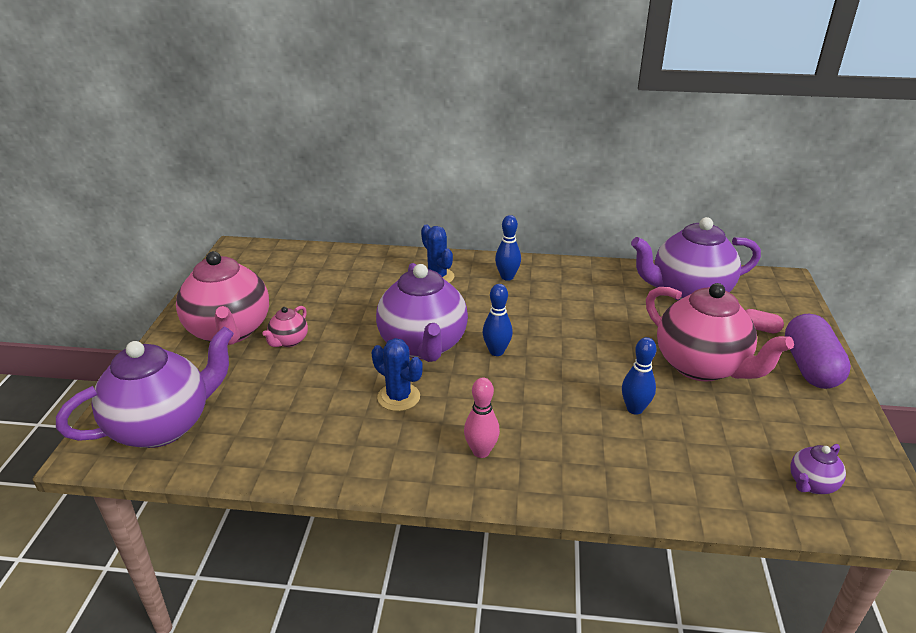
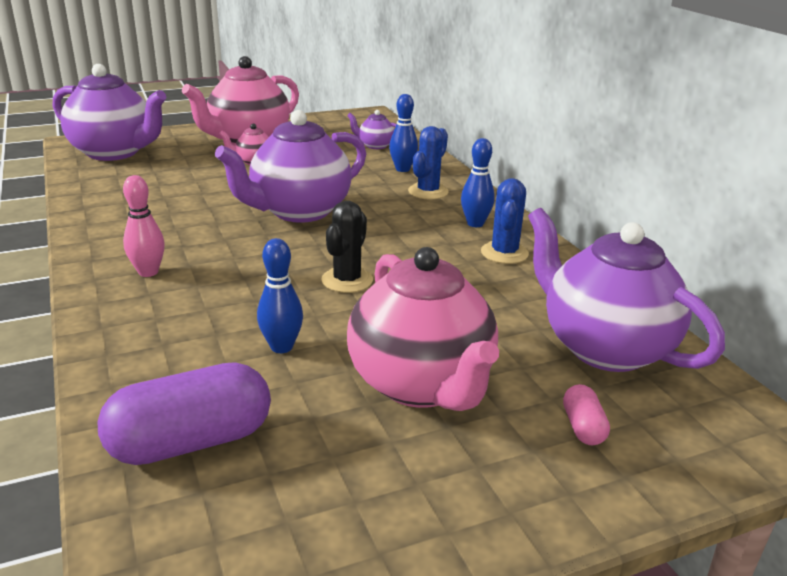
camera: 60 degrees right, 5 degrees down
blue cactus [372,338,423,411] -> blue cactus moved to [481,178,529,264]
blue bowling pin [482,284,513,356] -> blue bowling pin moved to [389,94,418,172]
pink teapot [646,283,794,381] -> pink teapot turned 45 degrees counterclockwise [347,247,499,411]
purple capsule [785,314,851,389] -> purple capsule moved to [97,362,271,465]
purple teapot [790,444,846,494] -> purple teapot moved to [347,110,397,149]
none -> black cactus [322,201,373,293]

